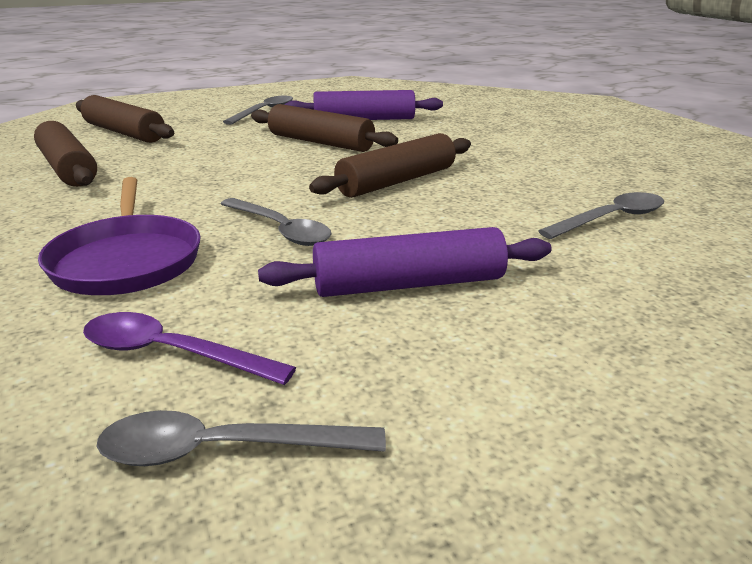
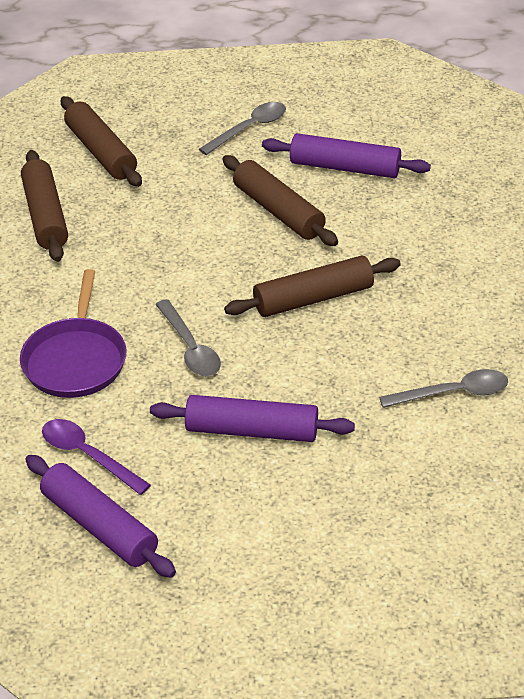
camera: 20 degrees right, 15 degrees up
grey spoon [96,410,386,466] -> purple rolling pin [25,455,176,578]

